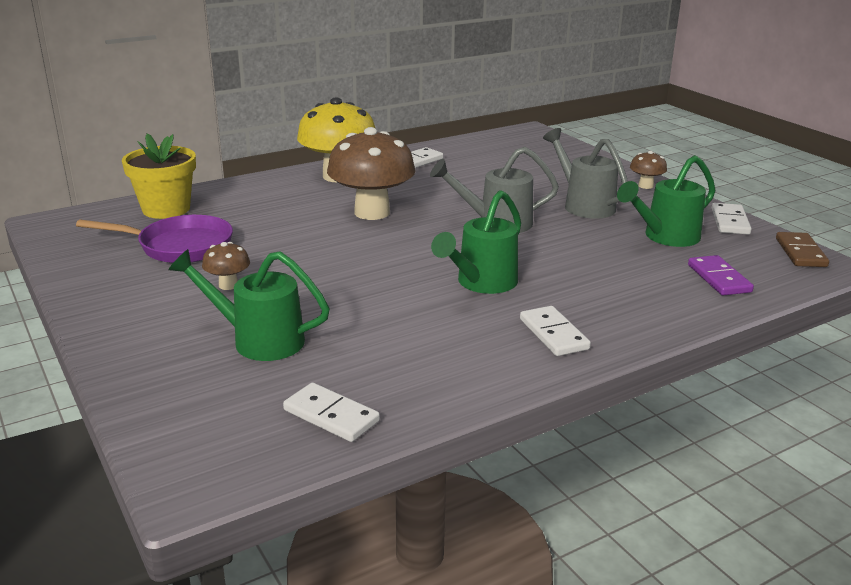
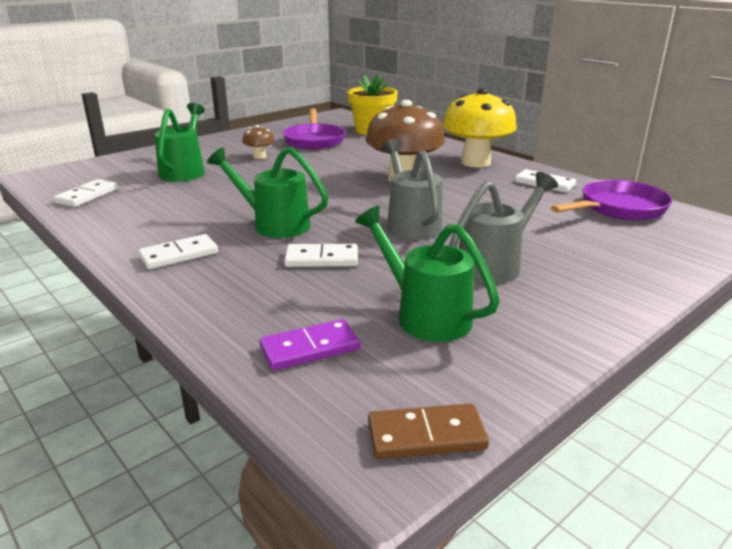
camera: 80 degrees right, 0 degrees up
brown mushroom [630,151,667,189] -> none
white domino [712,203,752,235] -> white domino moved to [284,244,358,267]
none -> purple pan [551,180,672,221]

